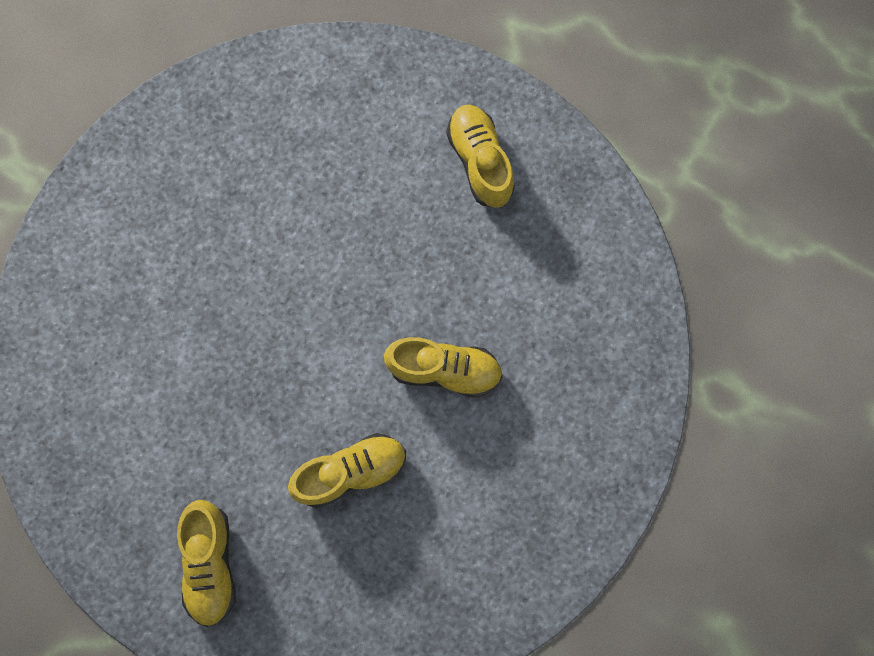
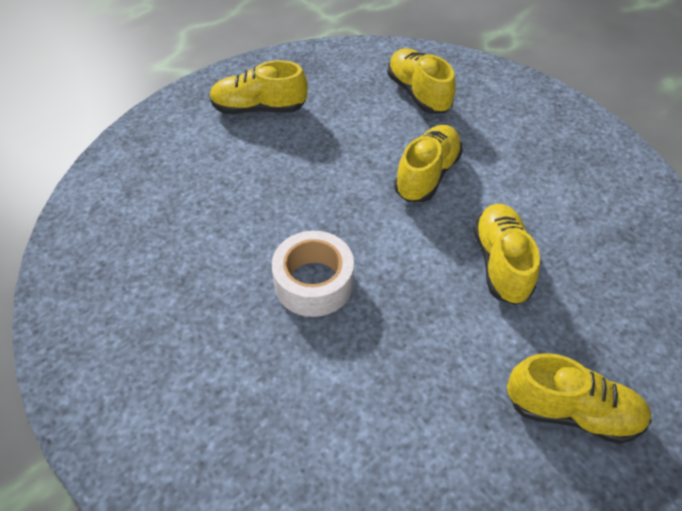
camera: 70 degrees left, 25 degrees down
none -> white tape [272,231,354,317]
none -> yellow shoe [387,48,456,114]

